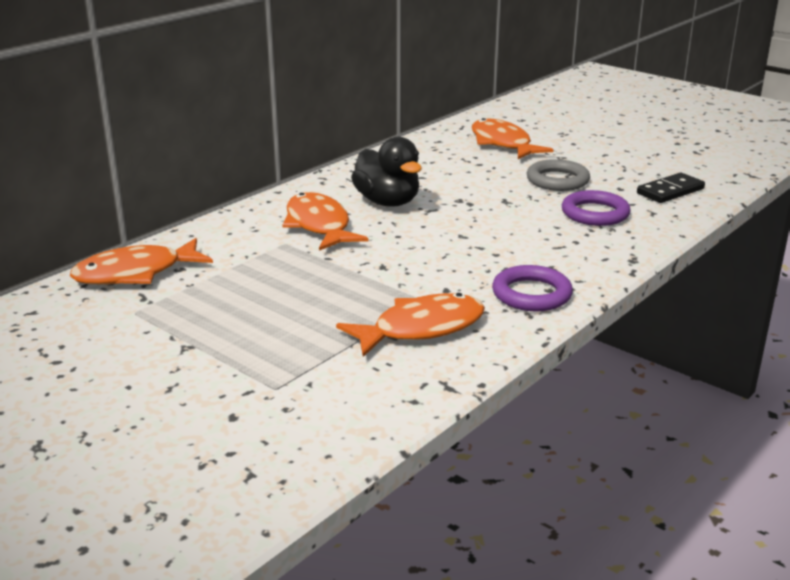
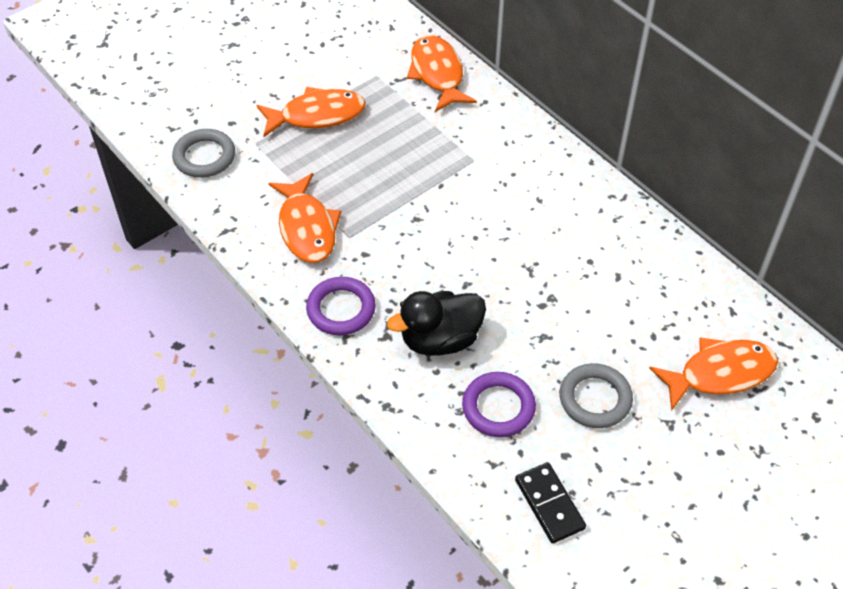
camera: 100 degrees right, 25 degrees up
orange fish [283,192,368,251] -> orange fish moved to [256,87,366,137]
black duck [351,137,422,207] -> black duck moved to [387,291,486,356]
none -> grey ring [172,129,235,178]

